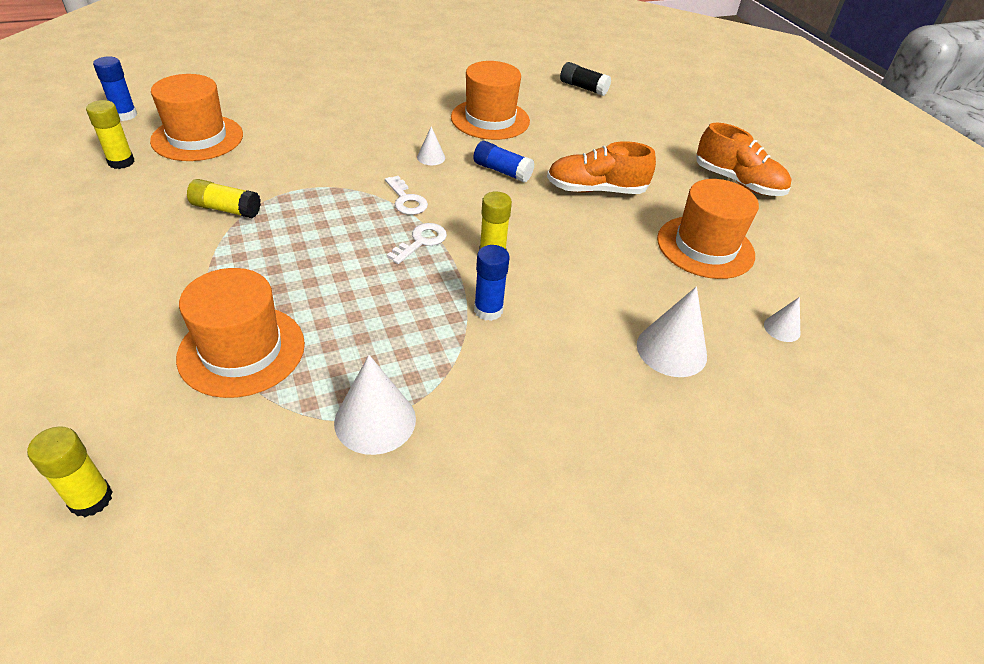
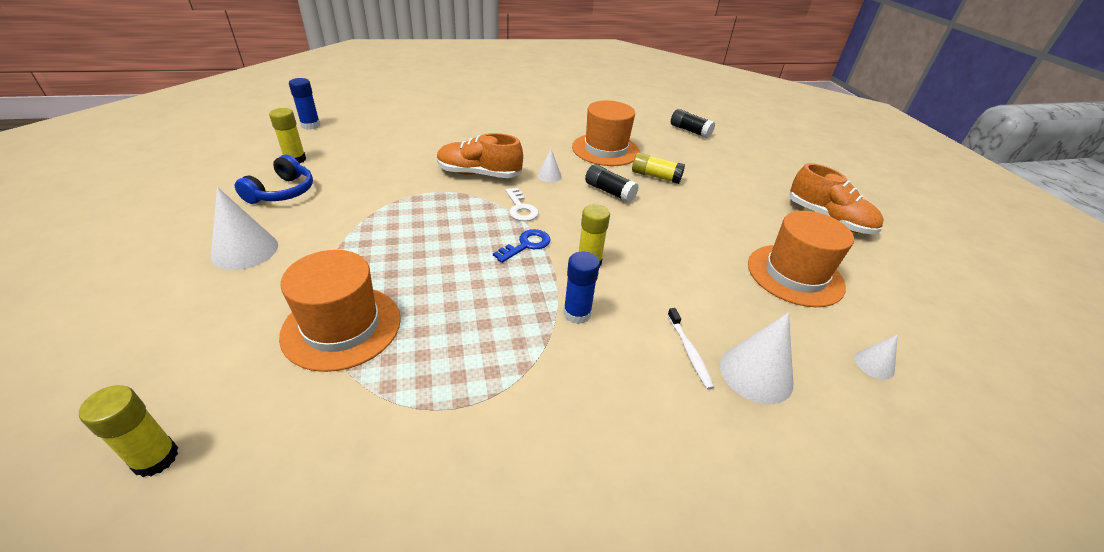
camera: 10 degrees right, 5 degrees down
orange hat [150,74,243,161] -> none
yellow glue stick [187,179,261,219] -> yellow glue stick moved to [632,153,685,184]
white cone [334,355,416,455] -> white cone moved to [211,187,278,270]
white key [387,223,447,264] -> blue key [493,229,550,263]
blue glue stick [473,141,535,183] -> black glue stick [585,164,639,203]
orange shoe [547,141,656,194] -> orange shoe moved to [437,133,523,178]
none -> blue headphones [235,155,313,204]
none -> white toothbrush [667,308,714,390]

